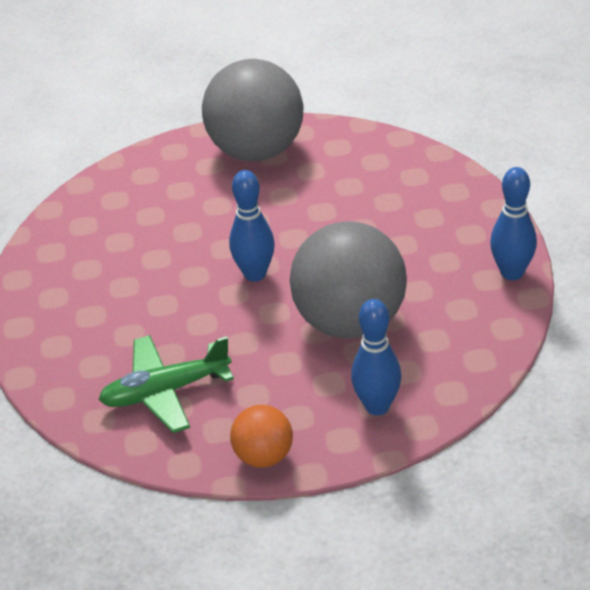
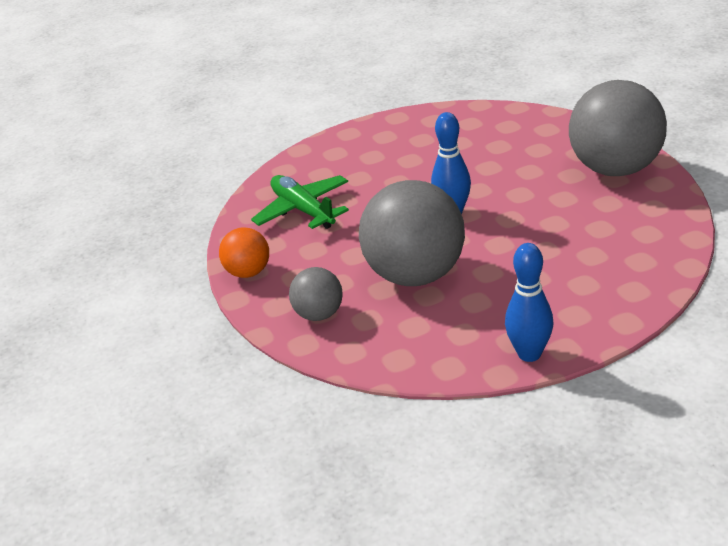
camera: 75 degrees right, 5 degrees down
blue bowling pin [351,299,402,415] -> grey ball [289,267,343,321]

